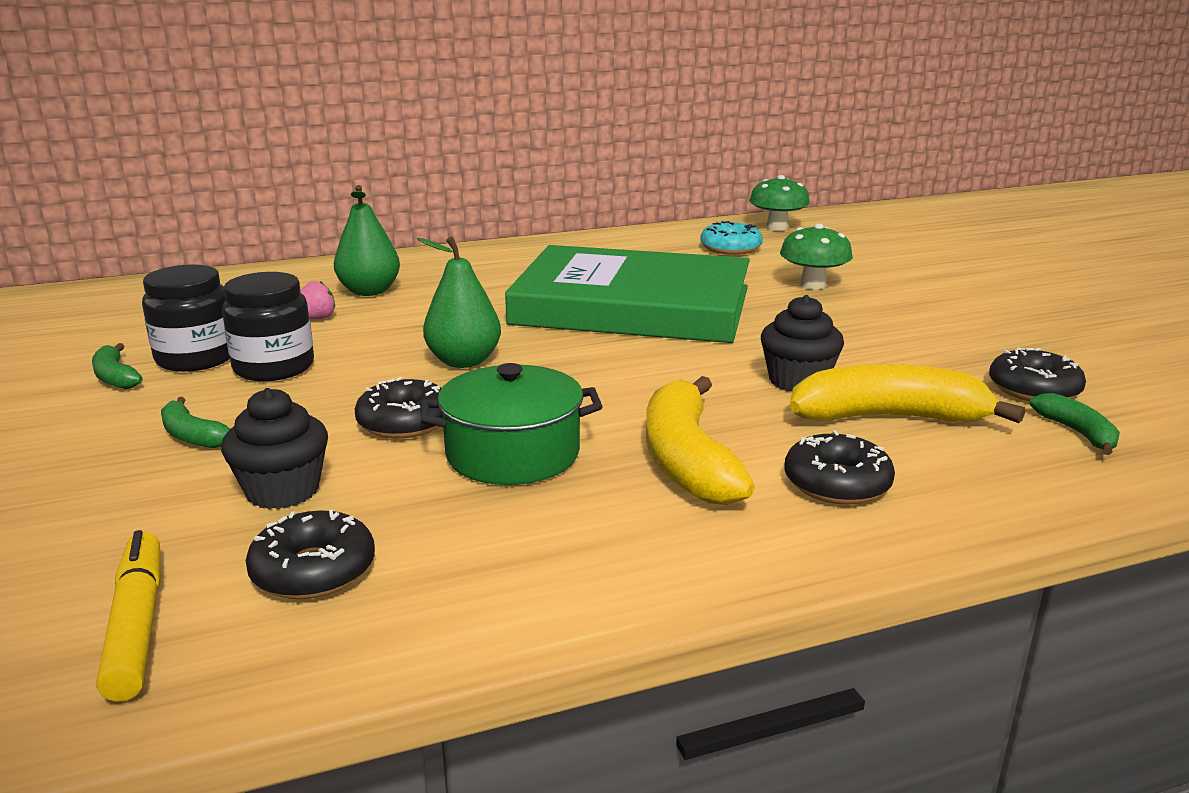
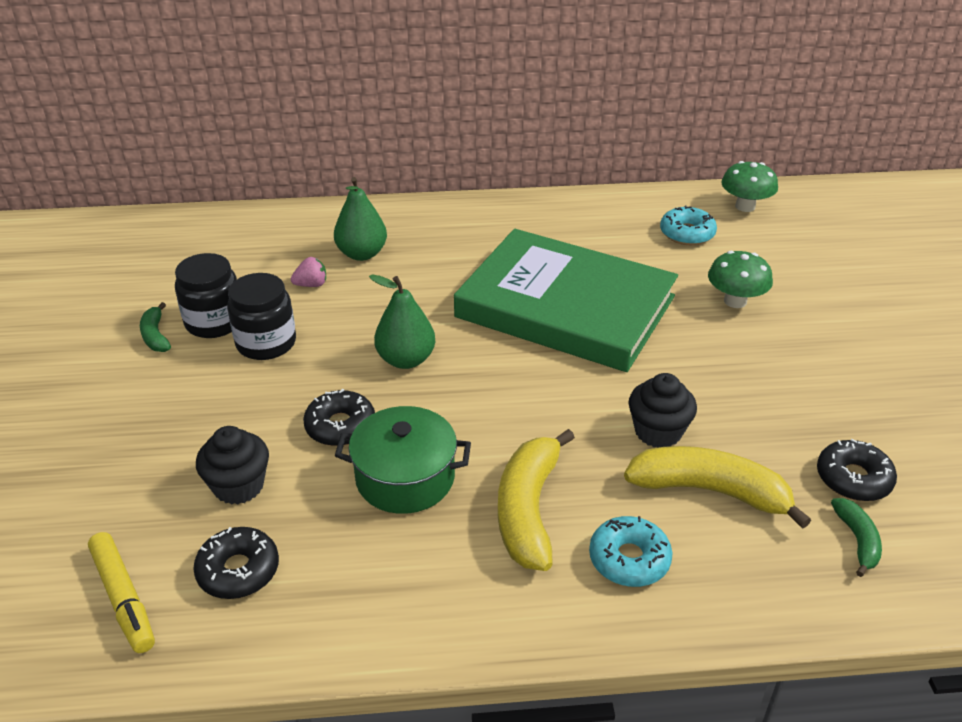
camera: 15 degrees right, 15 degrees up
yellow marker [97,530,160,702] -> yellow marker turned 150 degrees clockwise [88,532,155,653]
green banana [161,397,230,448] -> none
black donut [785,430,895,505] -> turquoise donut [589,516,672,587]

